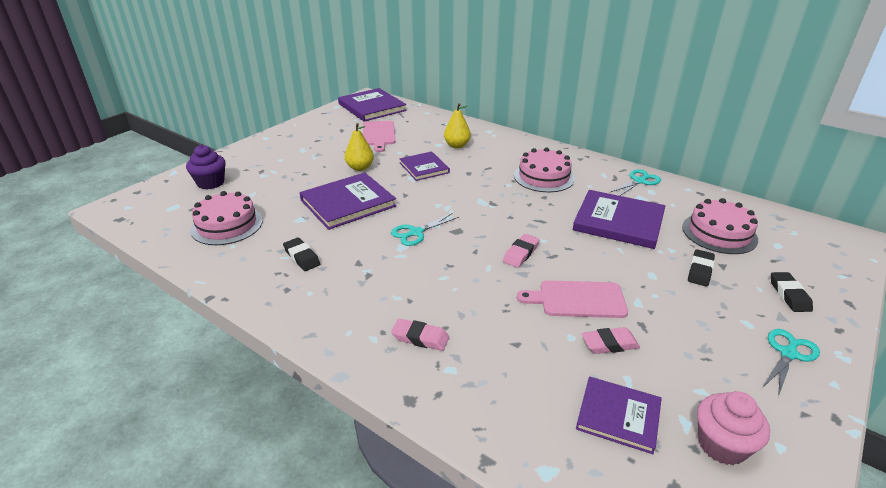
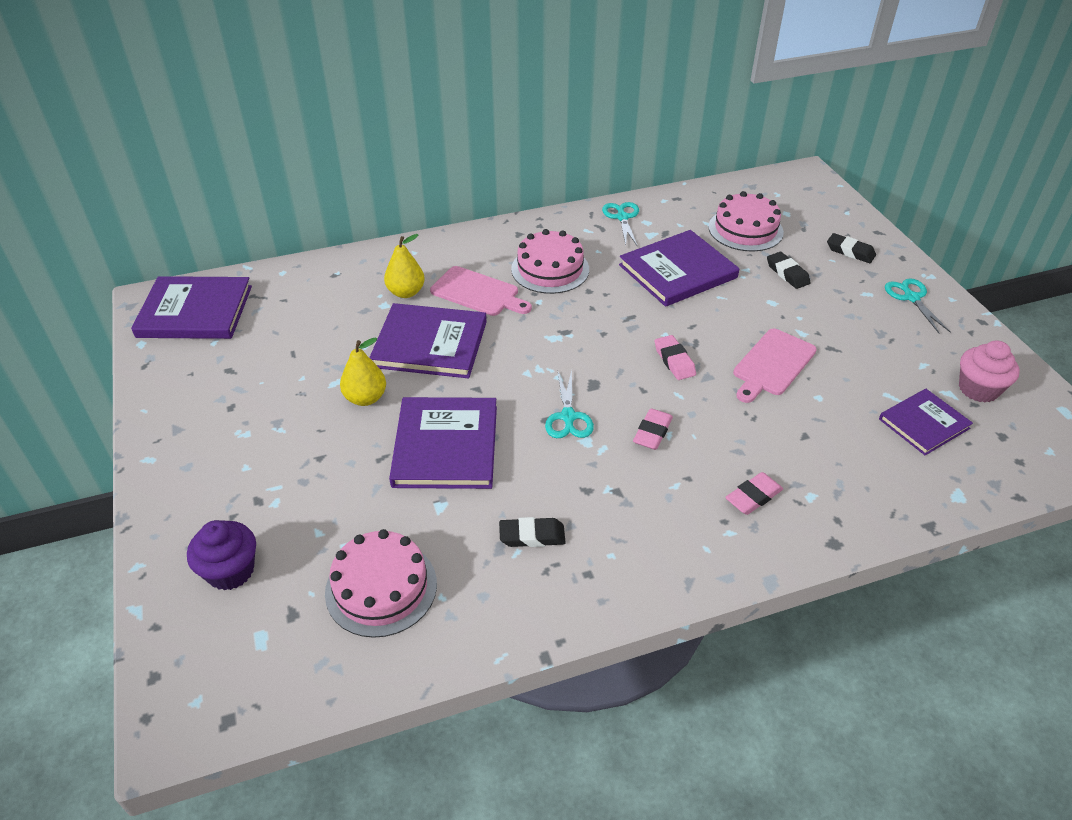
camera: 55 degrees left, 10 degrees up
pink cutting board [363,121,396,152] -> pink cutting board moved to [430,266,532,316]
purple book [399,151,450,181] -> purple book [369,303,487,378], size x1.61
pink eraser [581,327,640,354] -> pink eraser moved to [633,408,673,450]

